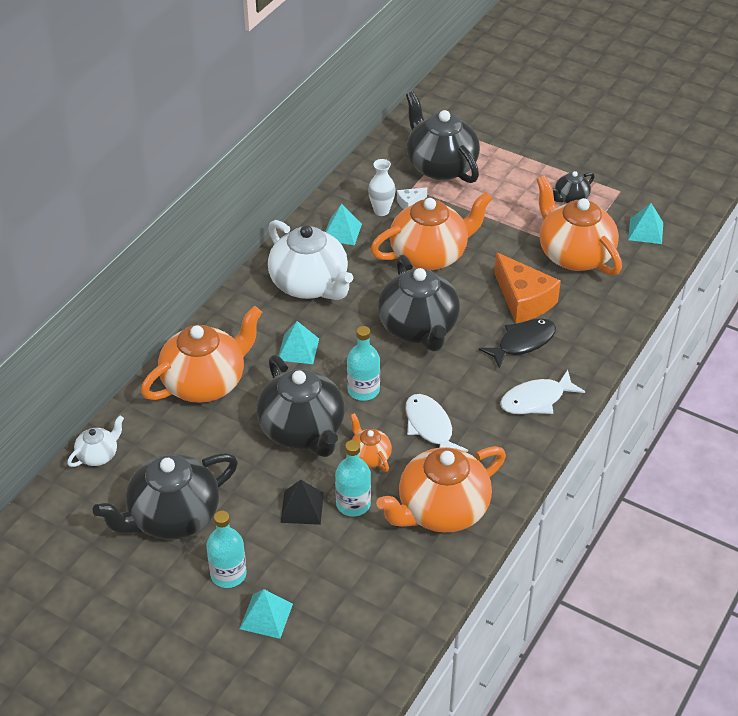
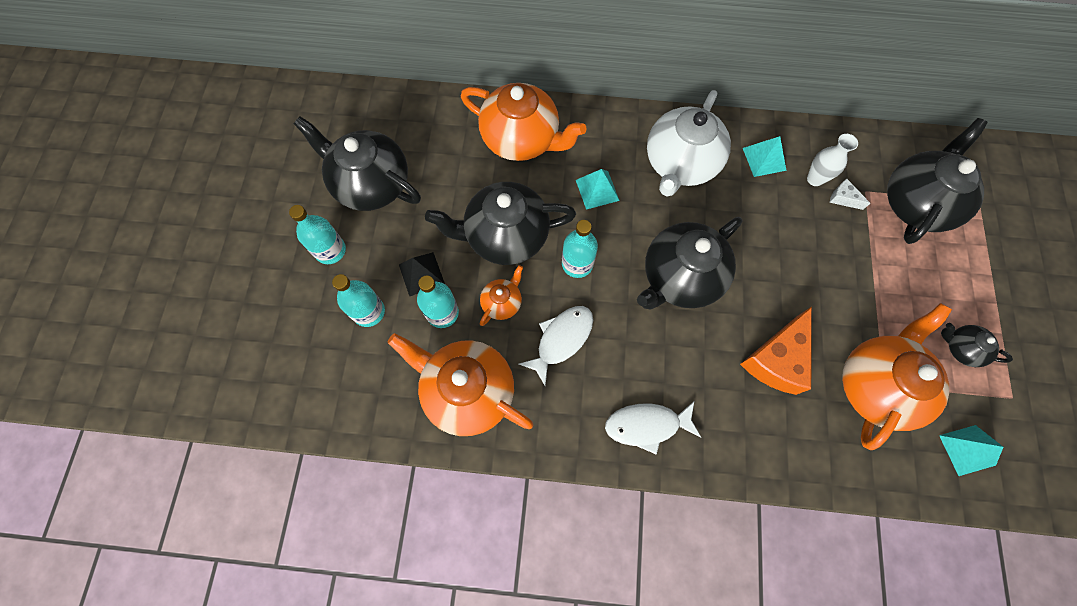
camera: 65 degrees right, 25 degrees up
white teapot [67,416,124,467] -> none
turquoise pyramid [240,589,293,639] -> none
black teapot [256,355,345,457] -> black teapot turned 45 degrees clockwise [425,182,576,265]
orange teapot [370,192,493,270] -> none
black fish [479,319,556,369] -> none
white fish [500,370,585,414] -> white fish turned 45 degrees counterclockwise [605,401,702,455]
none -> turquoise bottle [332,274,385,327]

